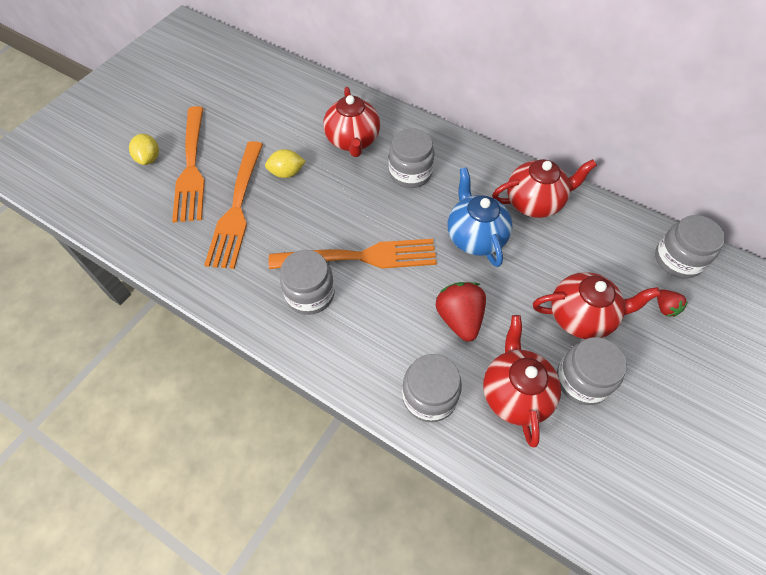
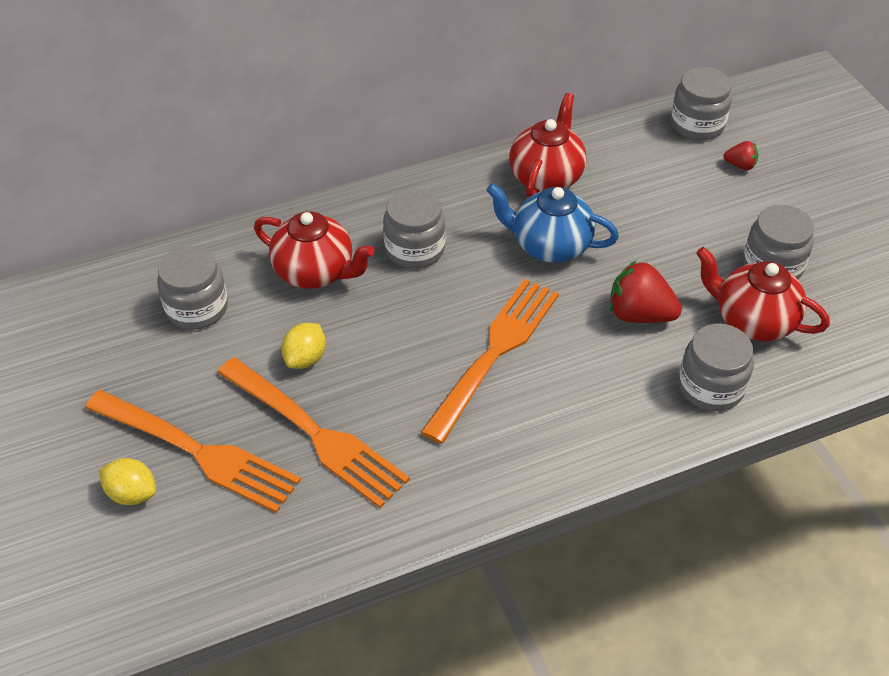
camera: 55 degrees left, 10 degrees down
grey jar [280,250,335,315] -> grey jar moved to [157,246,228,329]
red teapot [533,272,661,339] -> none

